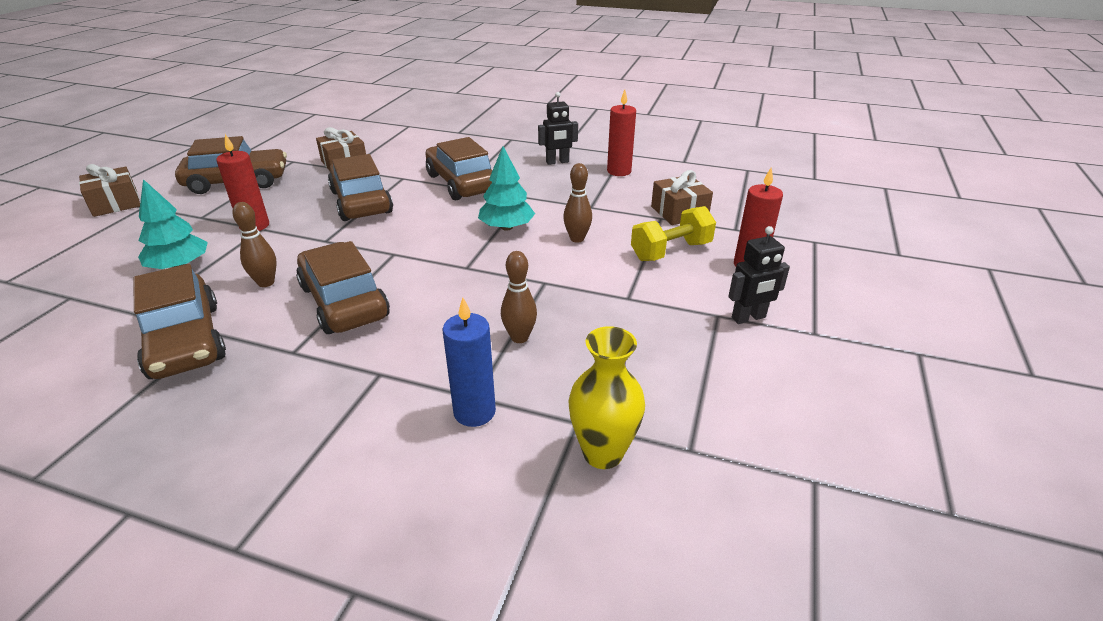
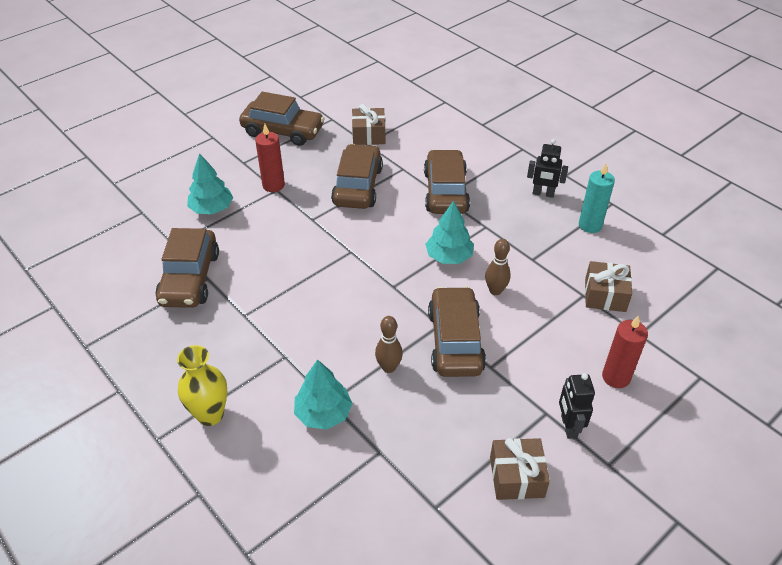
camera: 30 degrees right, 10 degrees up
brown gift [79,164,140,217] -> brown gift moved to [490,438,550,500]
brown bowling pin [233,202,277,287] -> none
brown car [296,241,390,334] -> brown car moved to [428,286,486,377]
blue candle [442,297,496,427] -> turquoise tree [294,359,353,429]
yellow vase [568,326,645,469] -> yellow vase moved to [177,345,227,426]
red candle [607,90,636,176] -> turquoise candle [579,163,615,233]
yellow dumbbell [631,206,716,261] -> none
black robot [728,226,790,324] -> black robot turned 75 degrees clockwise [559,373,595,439]

